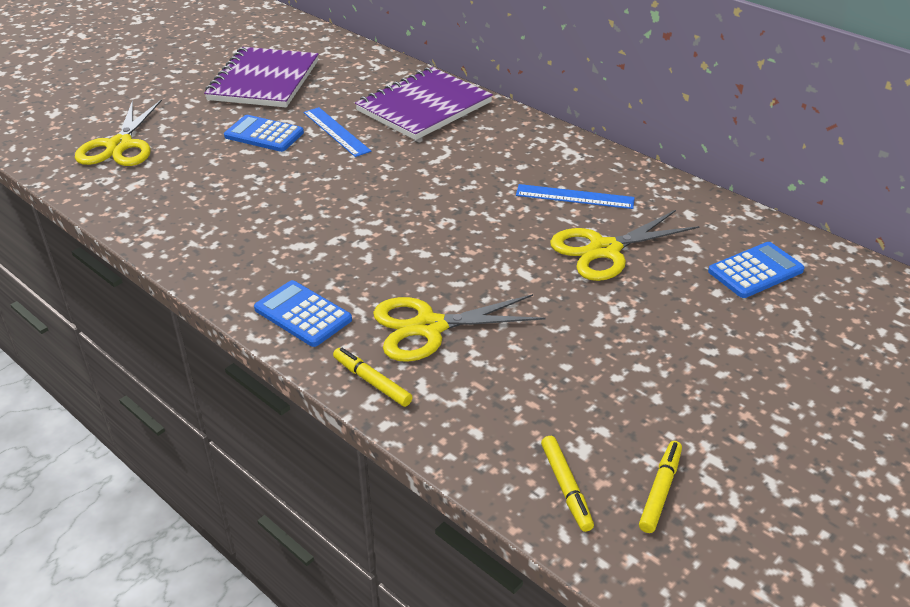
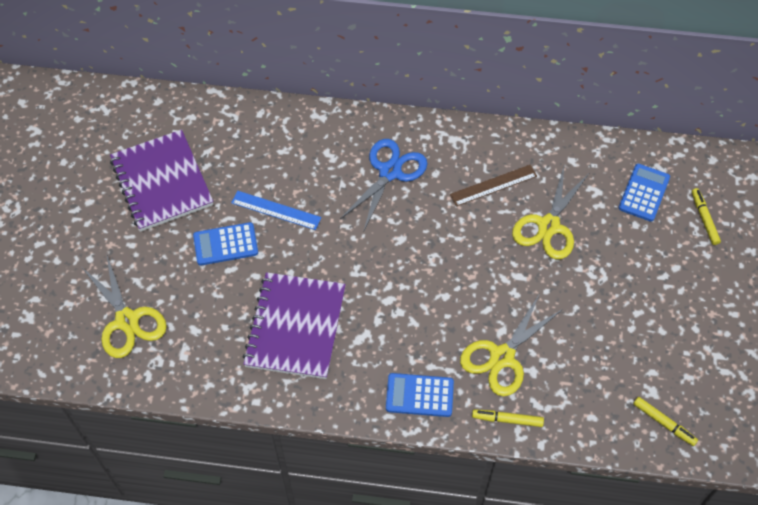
camera: 35 degrees left, 20 degrees up
purple notebook [355,67,493,140] -> purple notebook moved to [242,272,346,379]
blue ruler [516,184,635,209] -> brown ruler [450,165,537,207]
yellow marker [639,441,682,533] -> yellow marker moved to [692,188,721,245]
none -> blue scissors [340,139,427,230]

